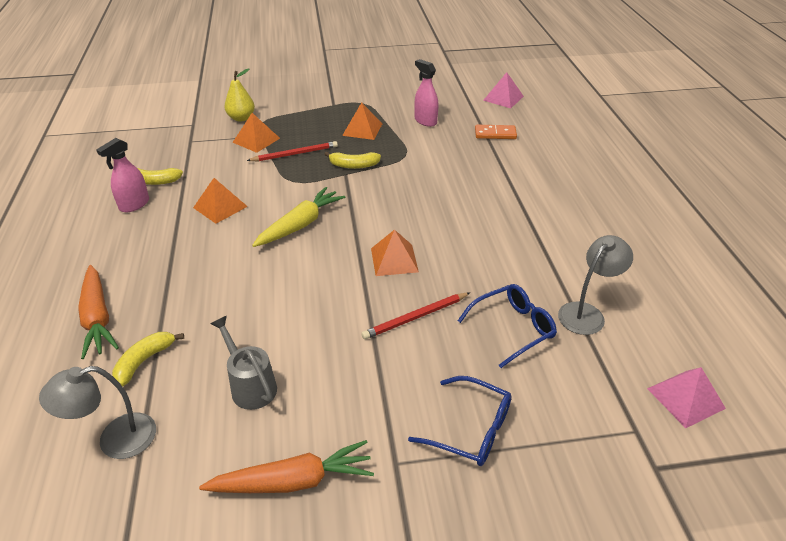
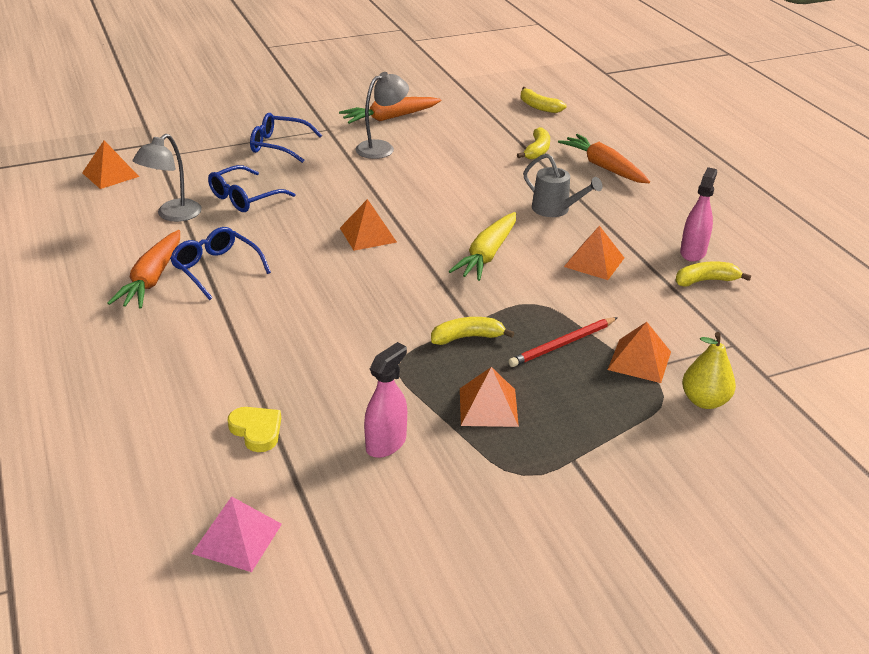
camera: 165 degrees right, 5 degrees down
grey lamp [39,366,156,459] -> grey lamp moved to [355,72,409,159]
grey watering can [211,316,277,410] -> grey watering can moved to [523,153,602,217]
red pencil [361,292,470,339] -> none
pink spray bottle [415,59,438,127] -> pink spray bottle turned 90 degrees counterclockwise [364,342,407,458]
orange domino [475,125,517,139] -> yellow heart [228,407,281,452]
pink pyramid [647,367,726,428] -> orange pyramid [82,141,139,189]
none -> orange carrot [107,230,180,309]
none -> blue glasses [170,227,271,300]
none -> yellow banana [521,87,566,113]

